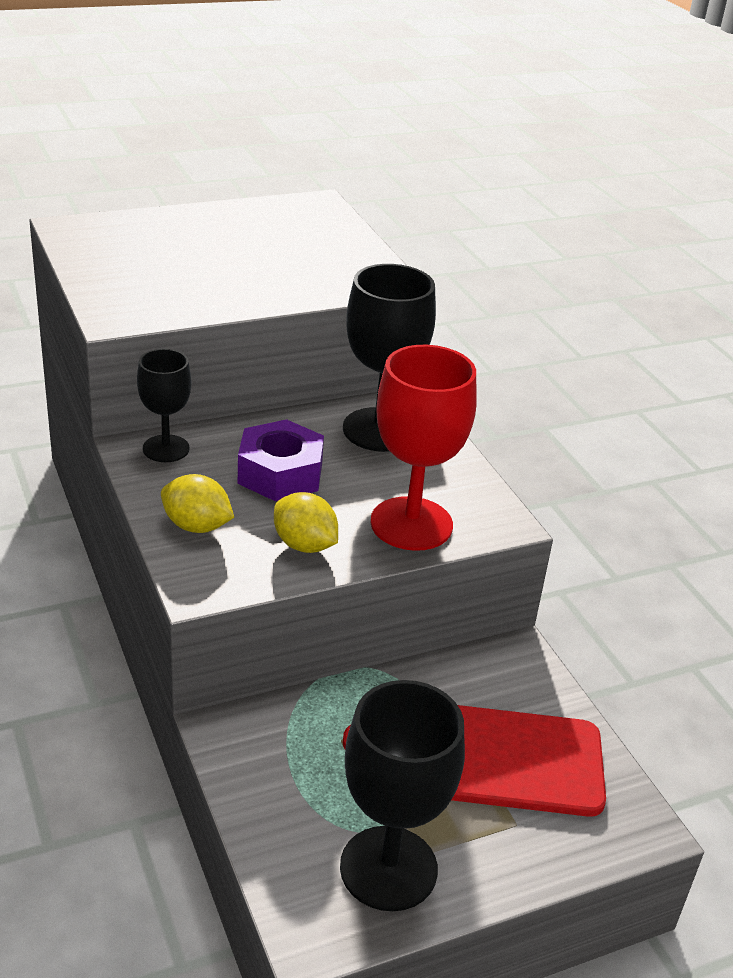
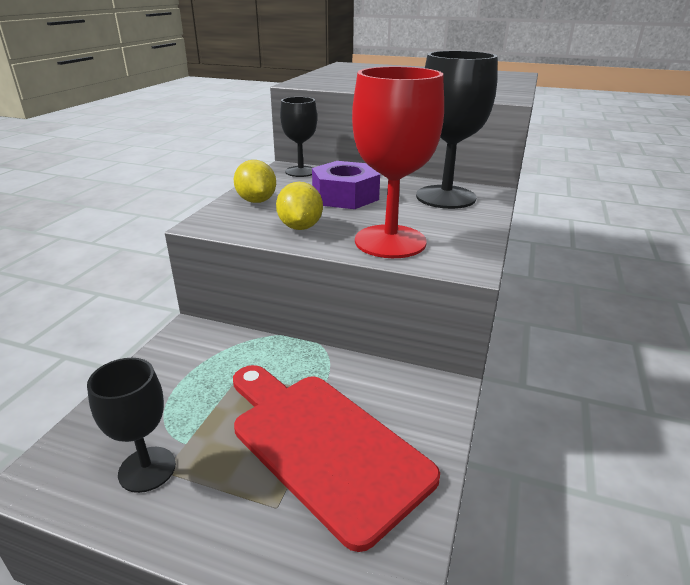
camera: 45 degrees right, 5 degrees down
black goblet [340,680,465,911] -> black goblet [87,358,176,493], size x0.59

